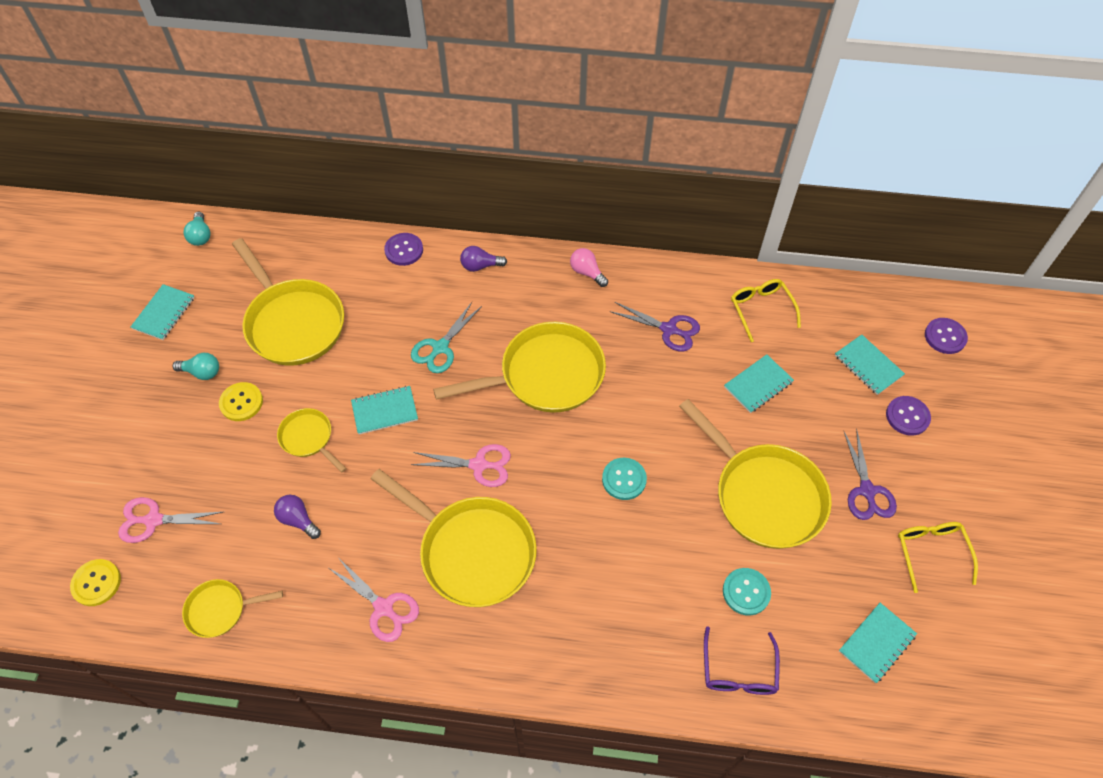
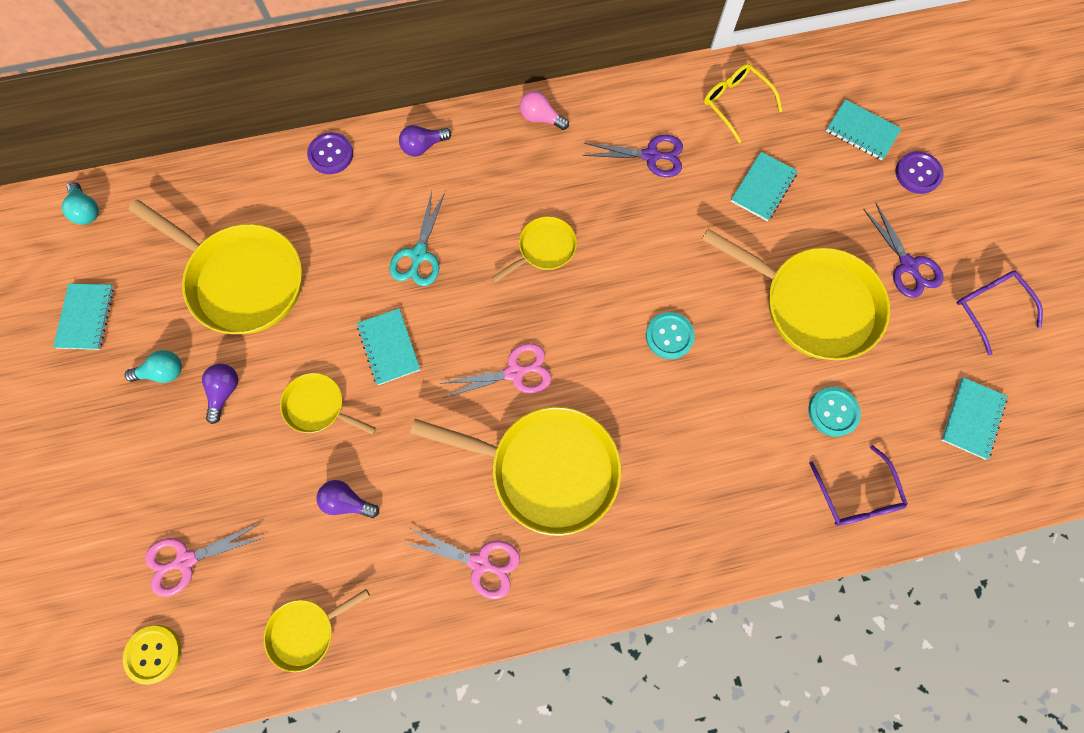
camera: 20 degrees left, 15 degrees up
yellow button [219,382,263,421] -> purple light bulb [202,364,238,424]
turquoise notebook [351,386,418,434] -> turquoise notebook turned 75 degrees counterclockwise [357,308,420,385]
yellow pan [433,322,606,413] -> yellow pan [491,216,577,283], size x0.50
yellow glasses [898,522,978,593] -> purple glasses [957,271,1043,355]
purple button [925,318,968,354] -> none

